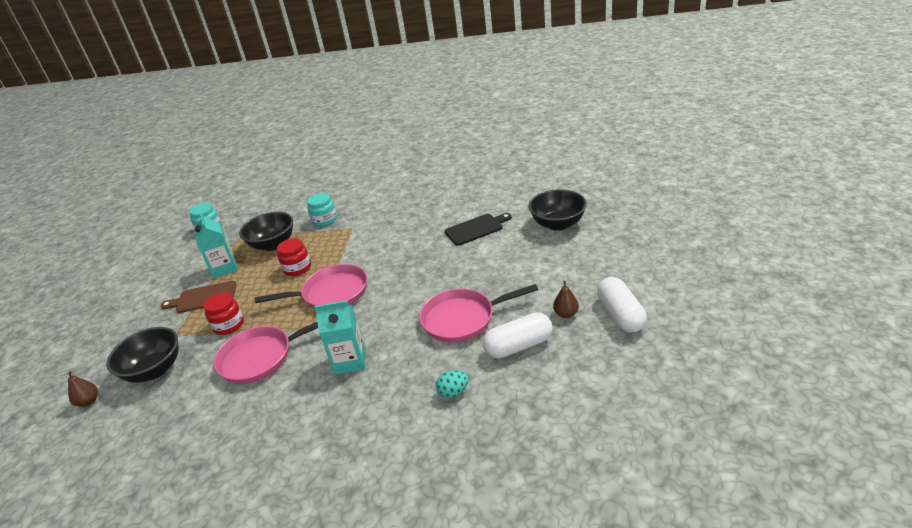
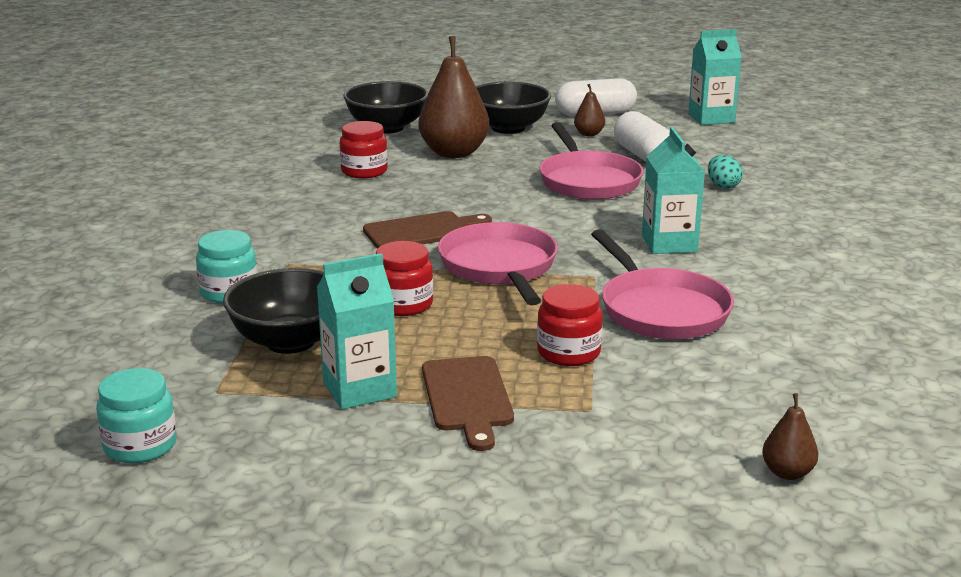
camera: 95 degrees left, 10 degrees down
black bowl [106,327,178,383] -> black bowl moved to [476,81,551,134]
black cutting board [445,213,512,246] -> red jar [340,121,388,178]
none -> brown cutting board [363,211,492,249]
none -> brown pear [418,36,489,158]
none -> turquoise carton [688,29,742,125]

